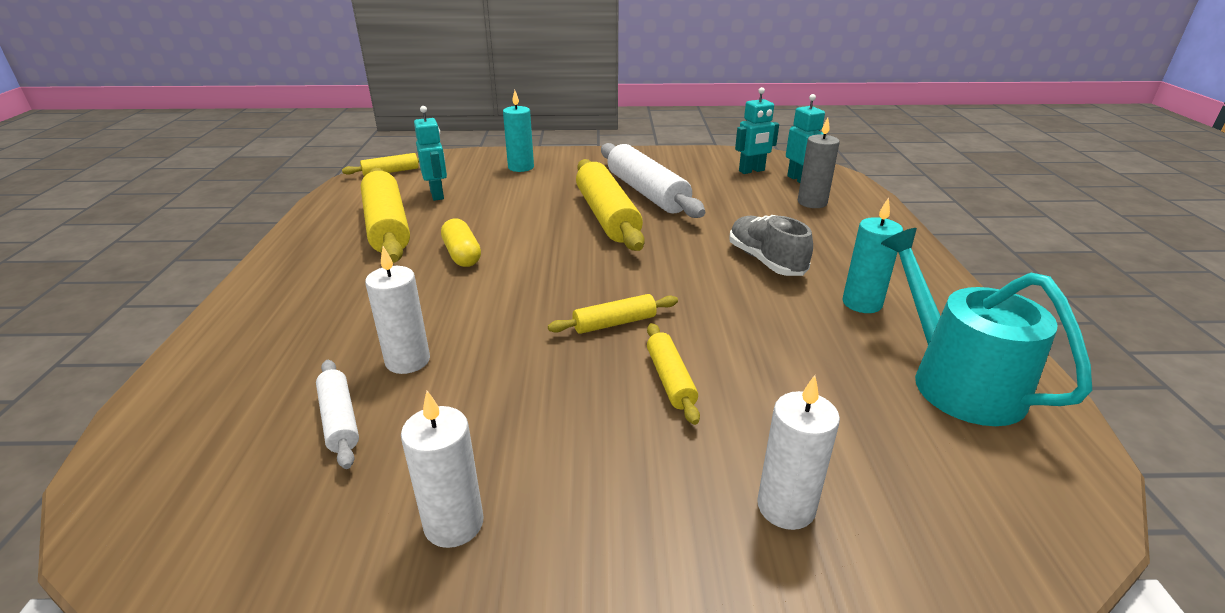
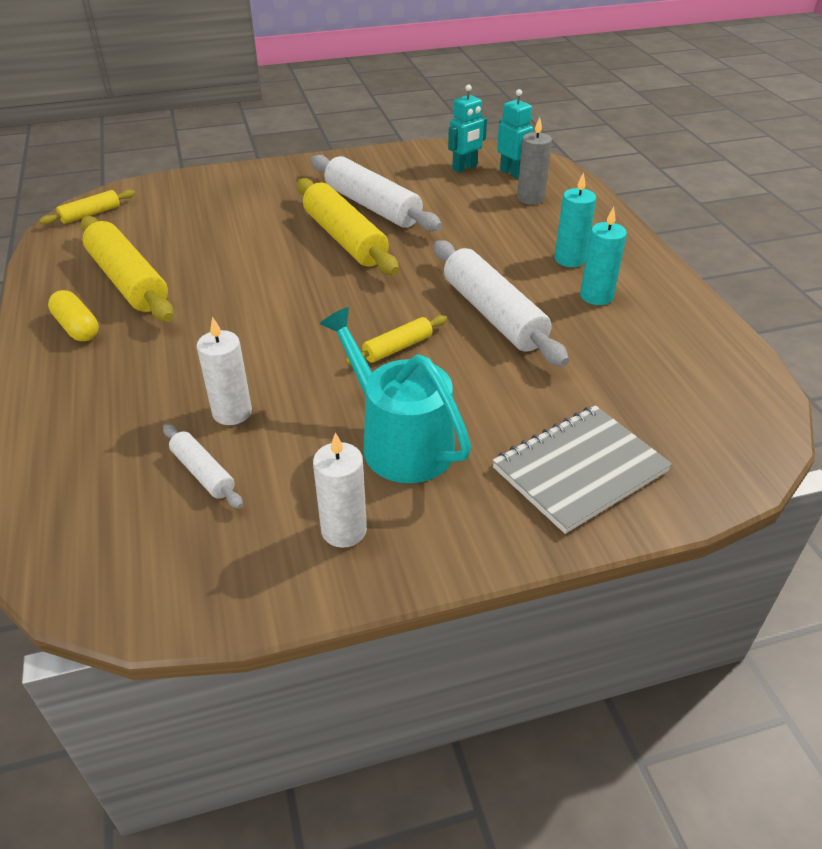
camera: 15 degrees left, 10 degrees up
turquoise robot [414,106,447,201] -> none
yellow capsule [441,218,481,267] -> yellow capsule moved to [48,290,99,341]
turquoise candle [503,90,534,172] -> turquoise candle moved to [554,172,596,267]
yellow rolling pin [647,323,700,425] -> none
grey shoe [729,215,813,276] -> none
white candle [757,375,840,530] -> grey notebook [492,405,672,534]
turquoise watering can [881,228,1092,426] -> turquoise watering can moved to [320,307,471,483]
none -> white rolling pin [434,240,569,367]

